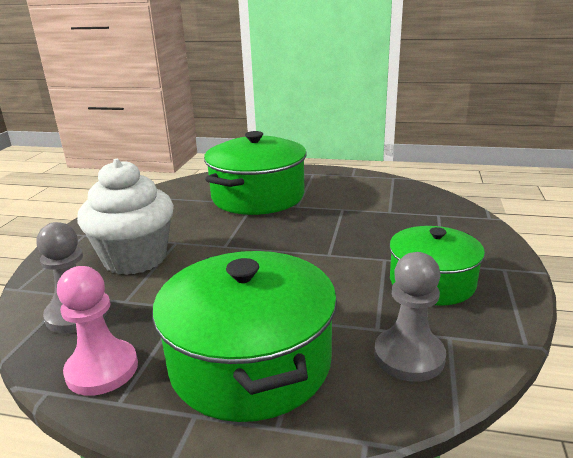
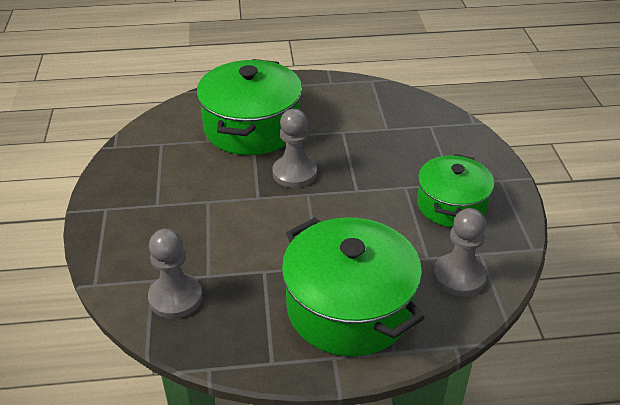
camera: 20 degrees left, 15 degrees up
pink pawn [57,266,138,396] -> none
white cupcake [77,159,174,275] -> none
none -> grey pawn [273,109,317,188]

